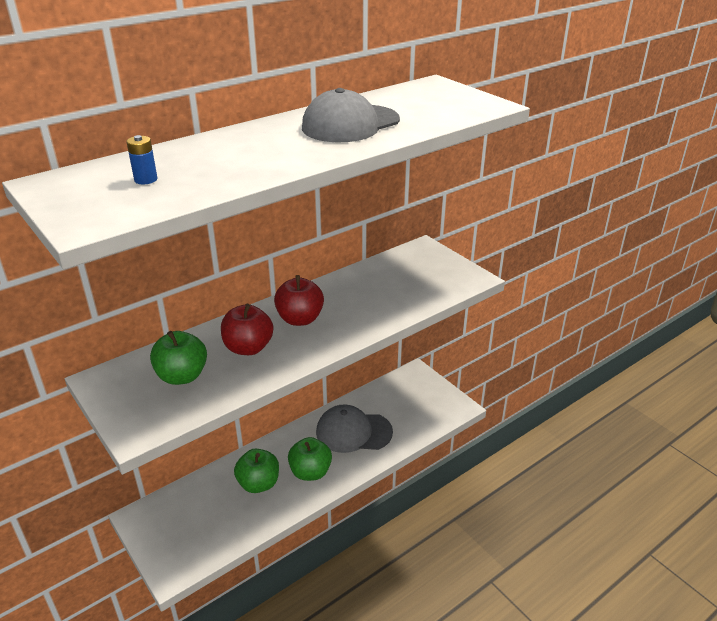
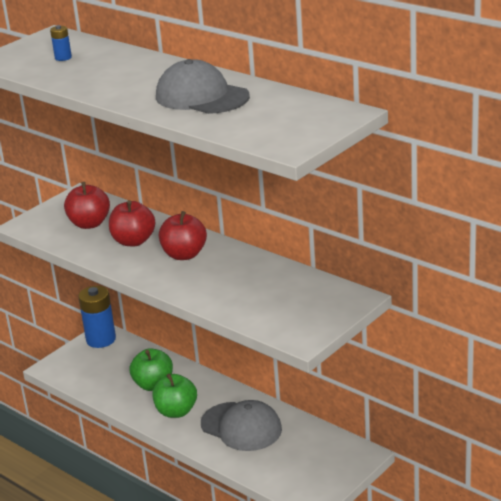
camera: 80 degrees right, 5 degrees down
green apple [150,331,207,385] -> red apple [64,182,110,229]
grey cap [316,404,393,453] -> grey cap turned 135 degrees clockwise [201,400,282,451]
none -> blue battery [78,286,116,348]

